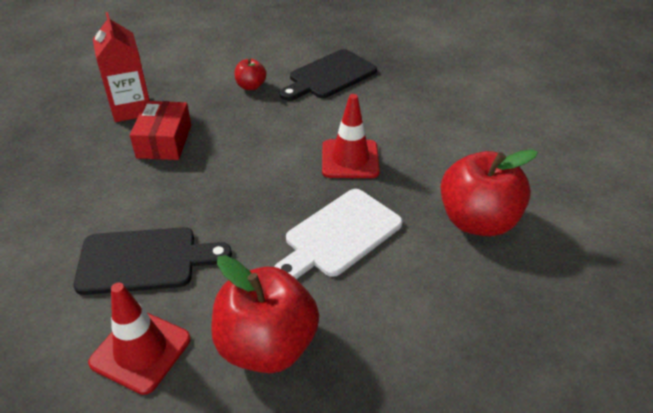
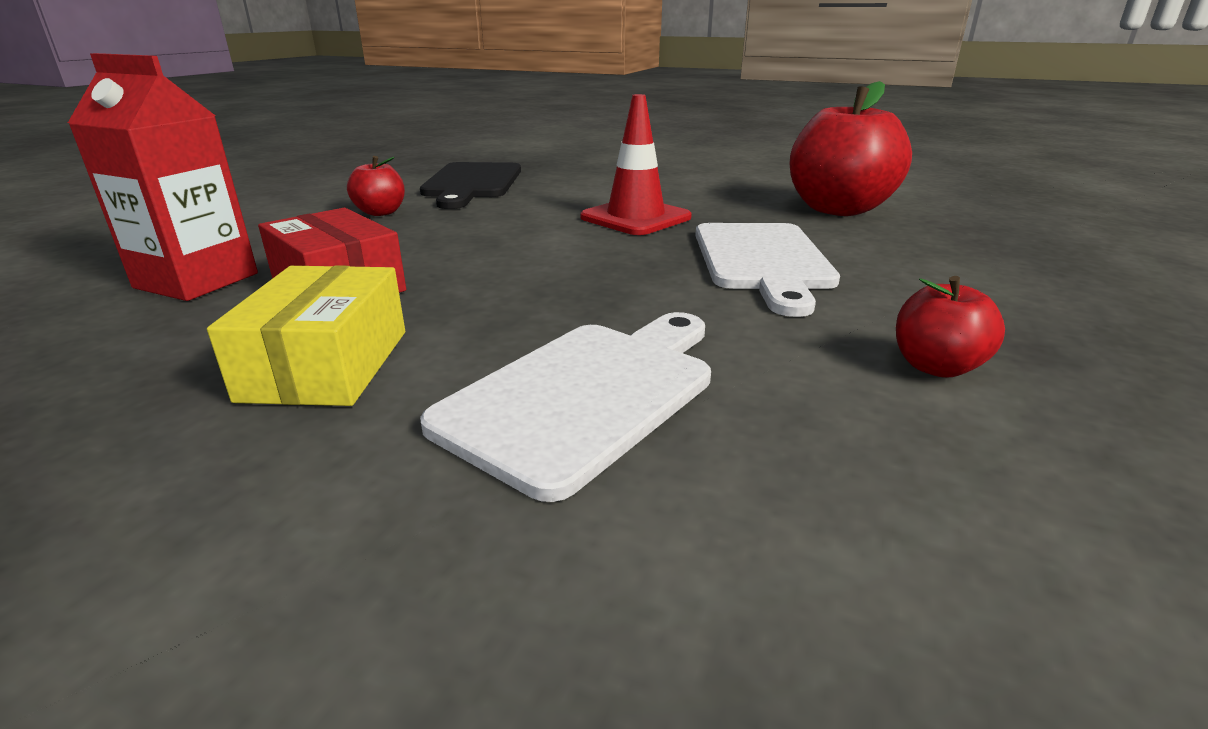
camera: 45 degrees left, 15 degrees down
black cutting board [73,227,232,295] -> white cutting board [420,312,711,502]
red traffic cone [88,282,191,395] -> none
red apple [211,255,319,373] -> red apple [896,276,1005,378], size x0.48
none -> yellow box [207,265,405,406]

